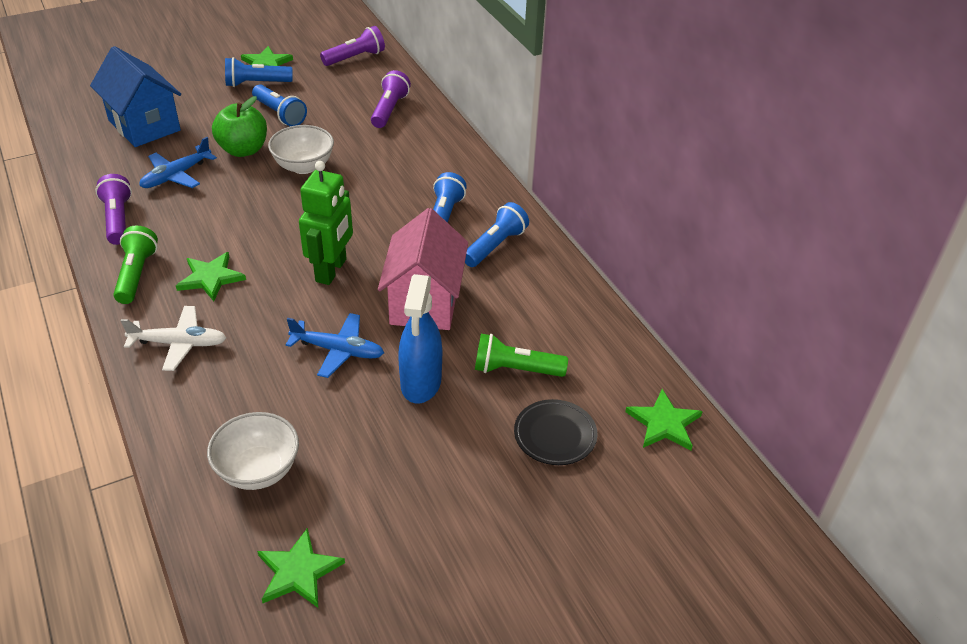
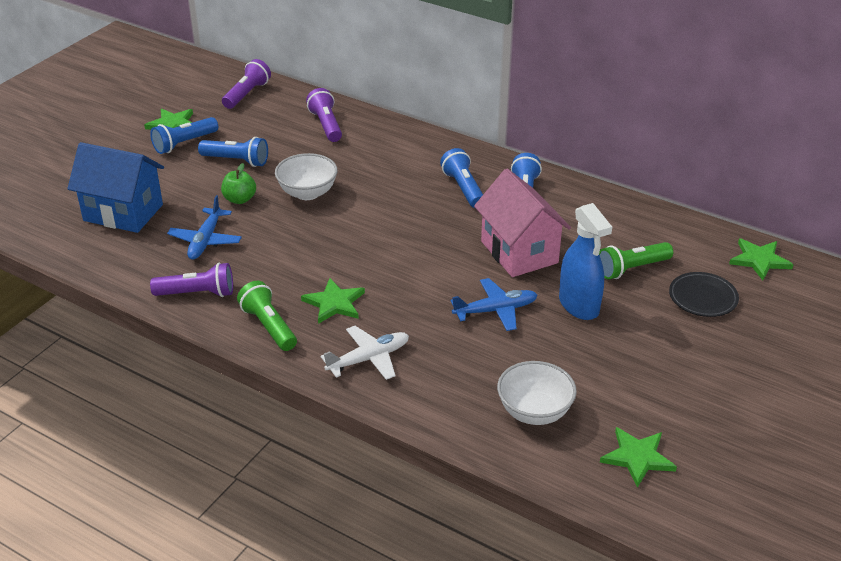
camera: 30 degrees left, 5 degrees down
purple flashlight [95,174,132,245] -> purple flashlight turned 135 degrees clockwise [150,263,233,297]
green apple [212,96,267,157] -> green apple [221,163,256,204], size x0.65
green robot [299,161,353,285] -> none

